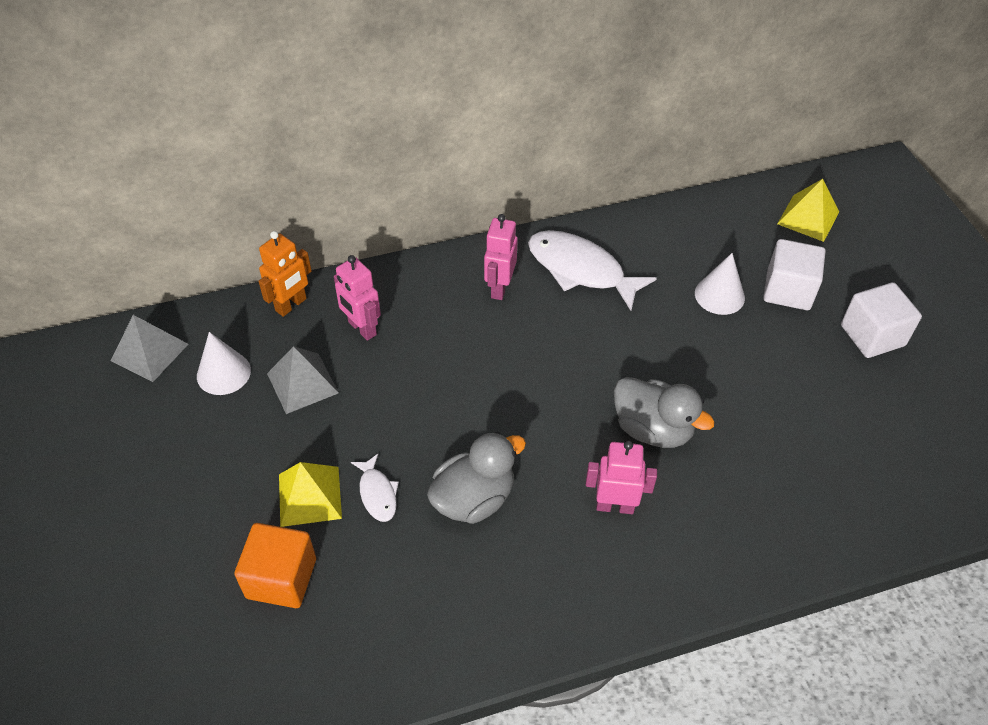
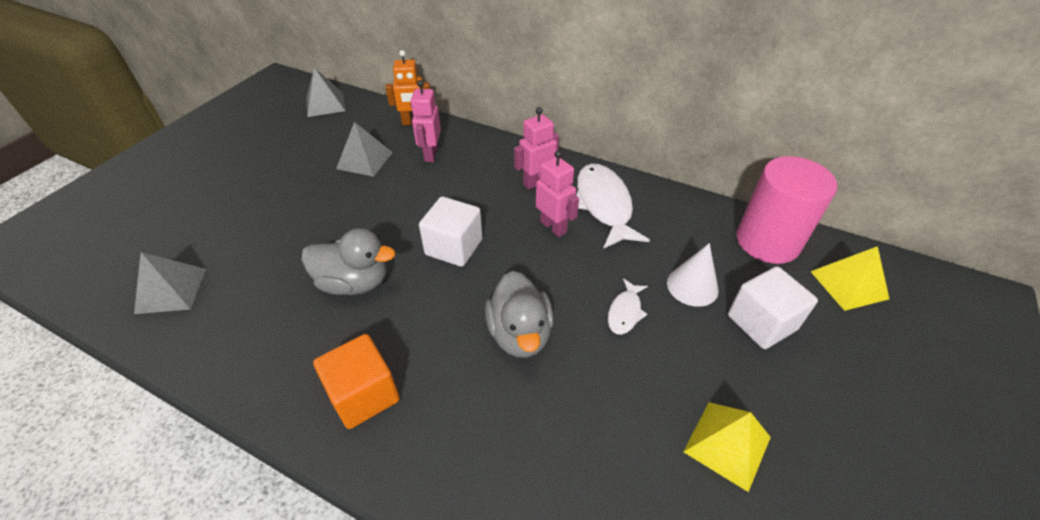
camera: 45 degrees right, 5 degrees down
white cone [197,332,251,395] -> none
orange cube [234,523,316,608] -> orange cube moved to [313,334,400,429]
yellow pyramid [279,462,342,527] -> yellow pyramid moved to [683,402,771,492]
white fish [351,454,399,522] -> white fish moved to [608,278,648,335]
pink robot [586,440,657,514] -> pink robot moved to [536,150,579,237]
white cube [841,282,922,358] -> white cube moved to [419,197,482,267]
none -> grey pyramid [134,252,206,314]
none -> pink cylinder [736,156,837,264]

